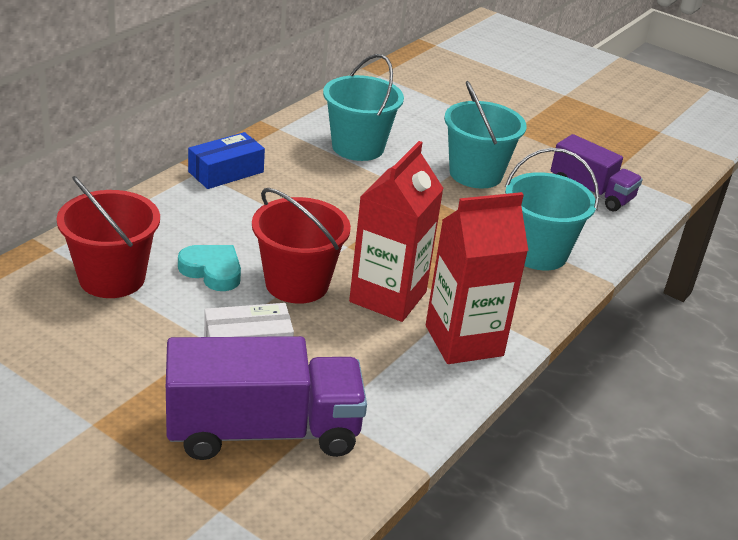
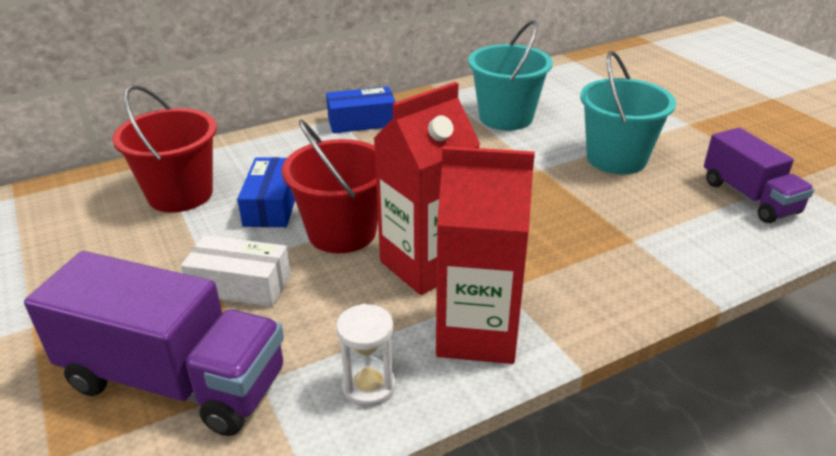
camera: 30 degrees right, 0 degrees up
turquoise heart [178,245,241,291] -> blue box [237,157,295,227]
turquoise bucket [505,148,599,271] -> none
none -> white hourglass [336,304,395,407]

